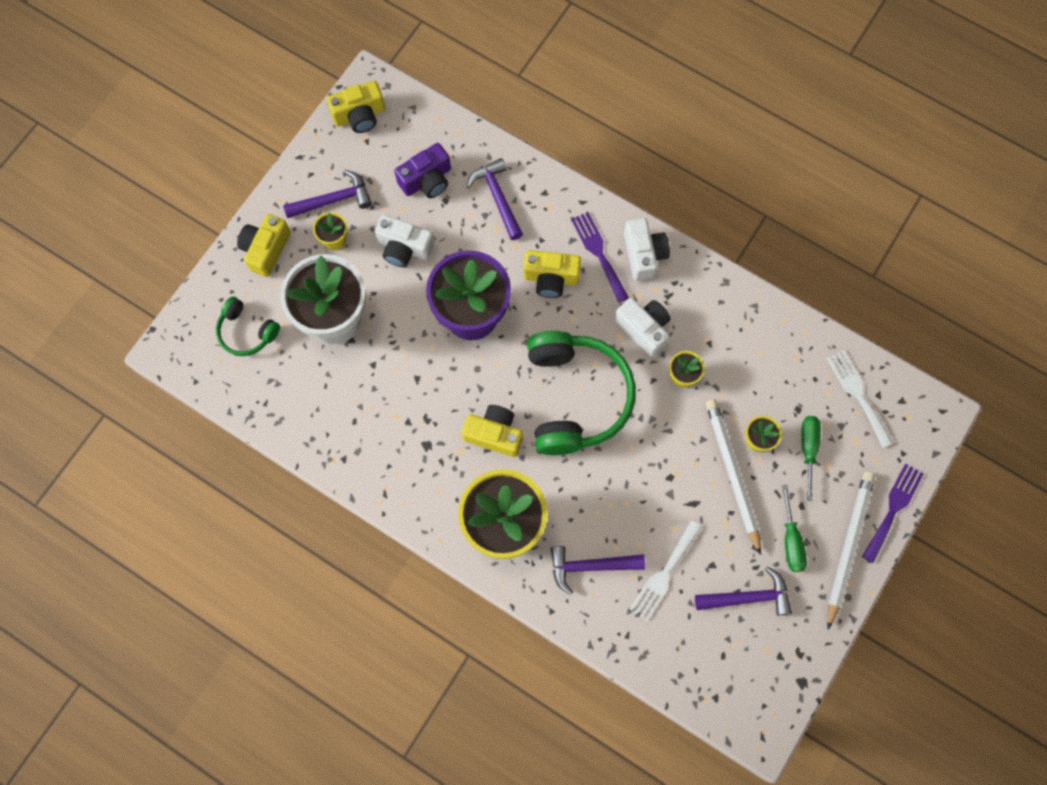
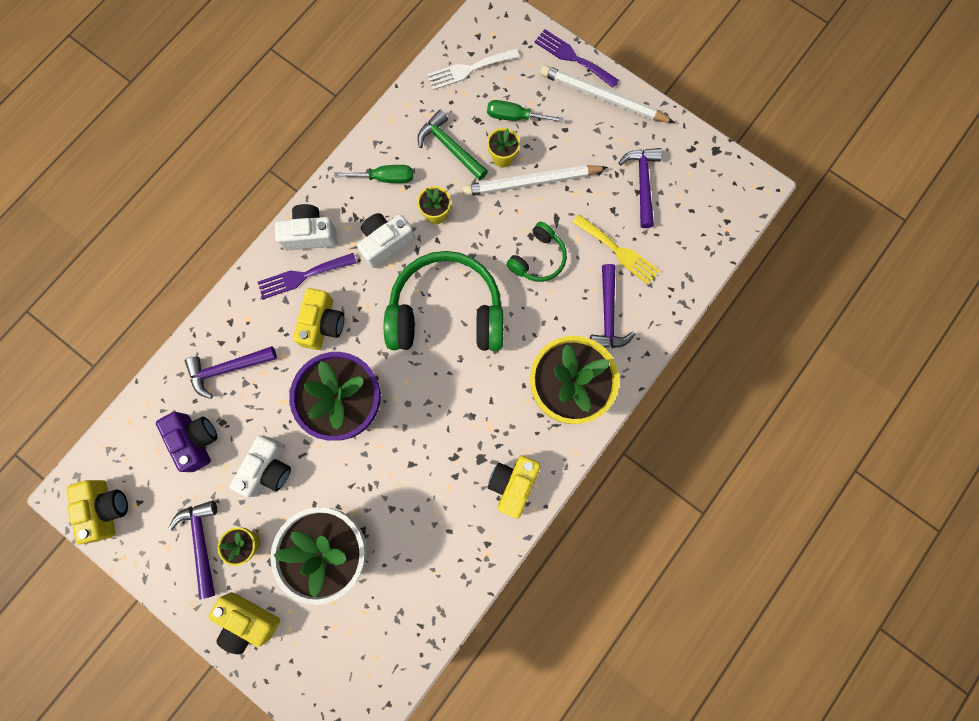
camera: 85 degrees left, 5 degrees up
green headphones [216,297,280,356] -> green headphones moved to [506,222,567,282]
yellow camera [462,405,523,457] -> yellow camera moved to [487,455,541,518]
white fork [630,521,702,621] -> yellow fork [572,214,660,285]
green screwdriver [782,485,807,572] -> green screwdriver moved to [334,165,413,183]
none -> green hammer [418,109,488,181]

